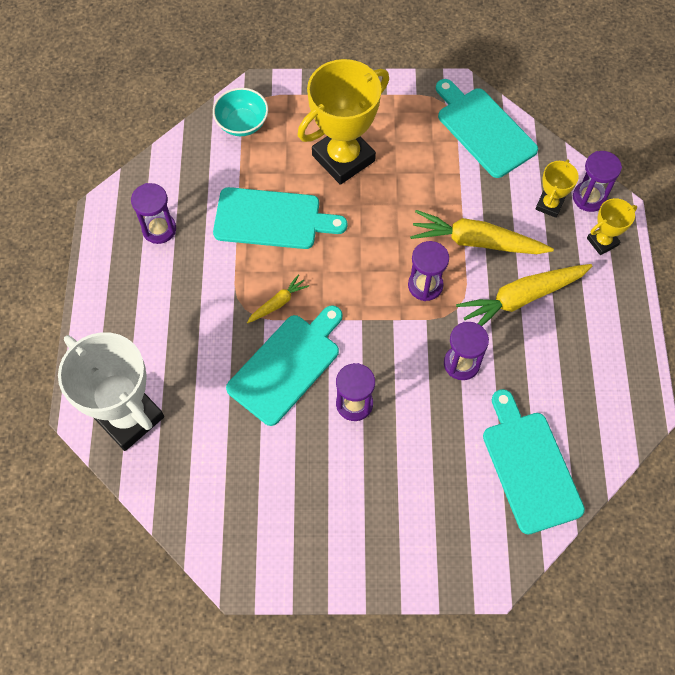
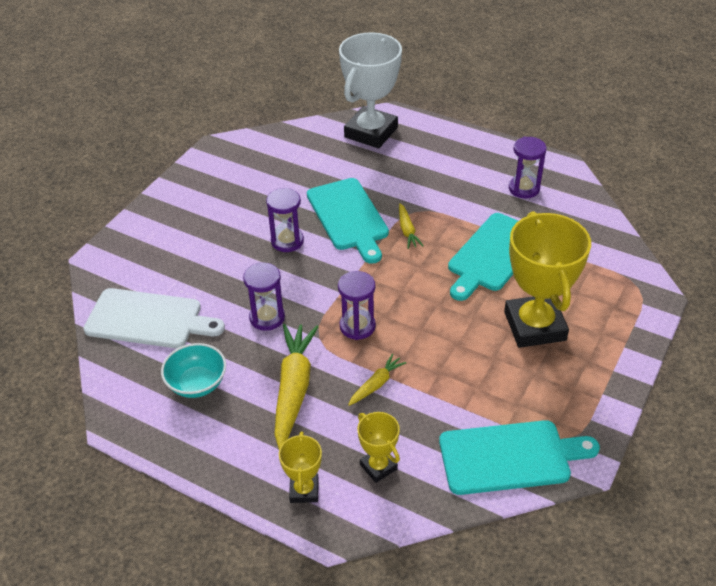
camera: 120 degrees right, 20 degrees down
white trophy [58,332,164,451] -> white trophy turned 45 degrees counterclockwise [339,32,402,148]
turquoise bowl [213,88,268,136] -> turquoise bowl moved to [161,343,226,398]
yellow carrot [410,210,554,254] -> yellow carrot [348,354,406,406], size x0.50
turquoise cutting board [483,389,585,534] -> white cutting board [83,288,225,348]
purple hourglass [573,151,622,212] -> none

